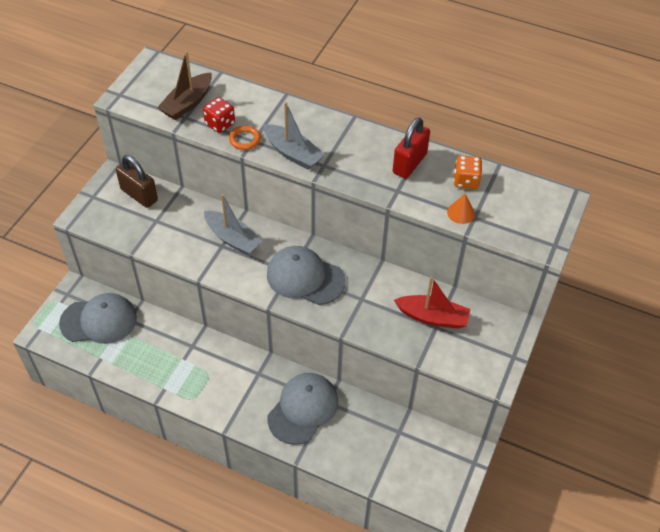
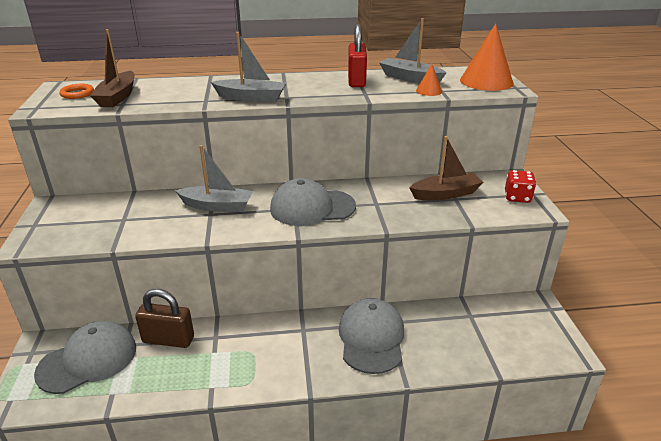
camera: 30 degrees left, 20 degrees down
brown padlock [116,155,158,208] -> brown padlock moved to [135,289,194,348]
red dice [203,97,235,133] -> red dice moved to [505,170,536,203]
orange ring [229,126,261,150] -> orange ring moved to [59,84,94,99]
red boat [394,277,470,329] -> brown boat [409,136,484,200]
orange dice [454,155,482,189] -> grey boat [379,18,447,83]
none -> orange cone [460,24,513,91]

